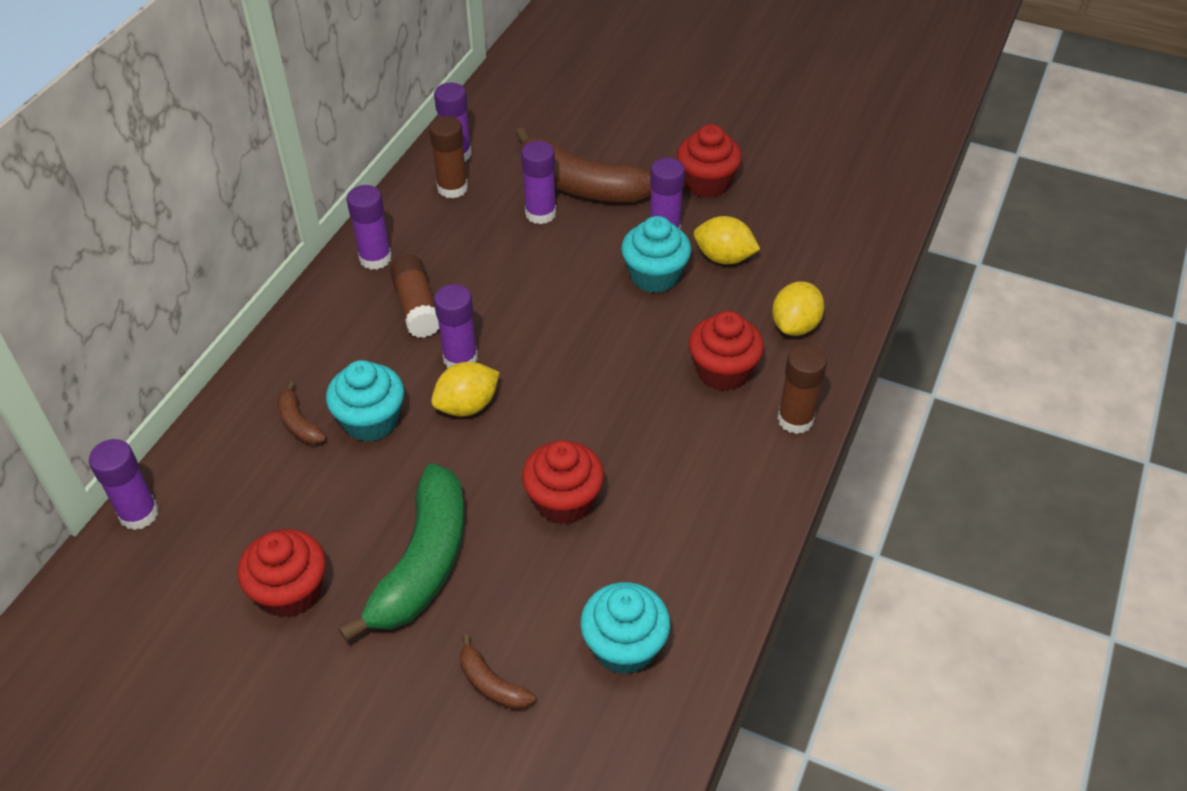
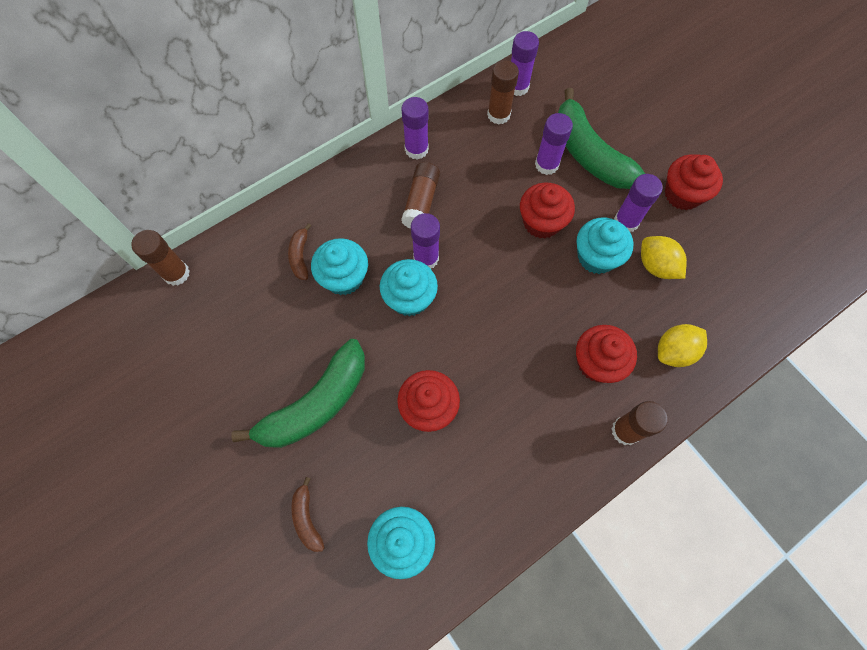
camera: 30 degrees right, 20 degrees up
purple glue stick [89,439,159,530] -> brown glue stick [131,230,190,286]
red cupcake [238,529,326,618] -> red cupcake moved to [520,182,575,239]
yellow lemon [431,362,500,417] -> turquoise cupcake [380,259,438,317]
brown banana [515,128,651,202] -> green banana [558,88,645,189]

